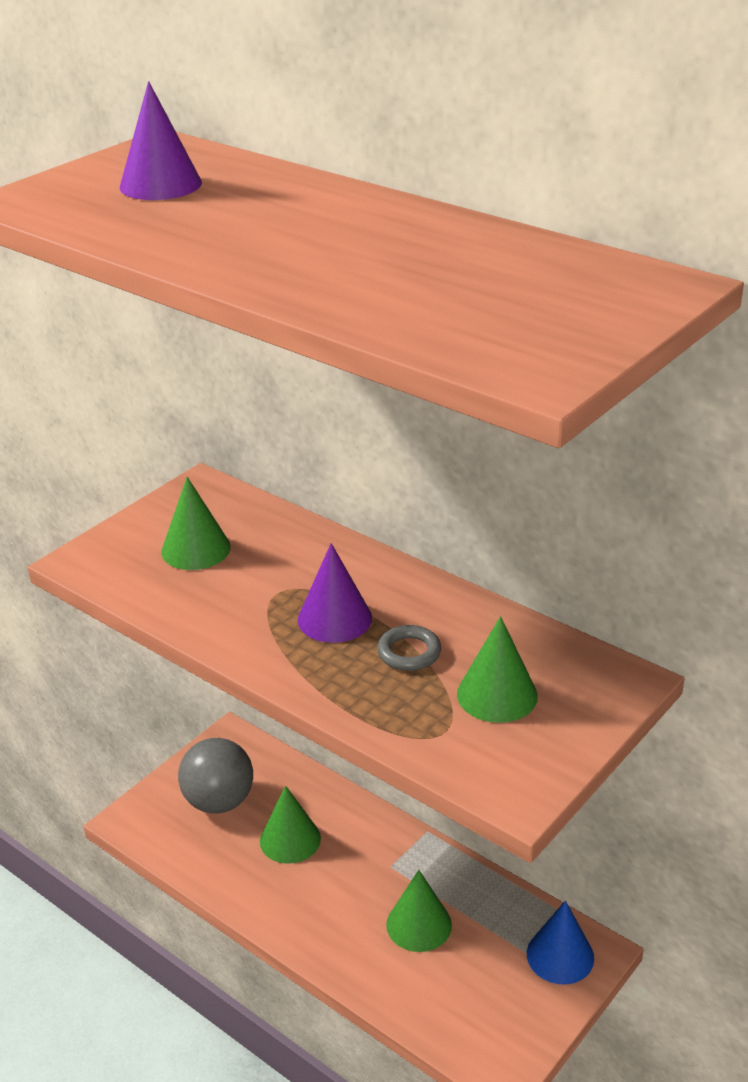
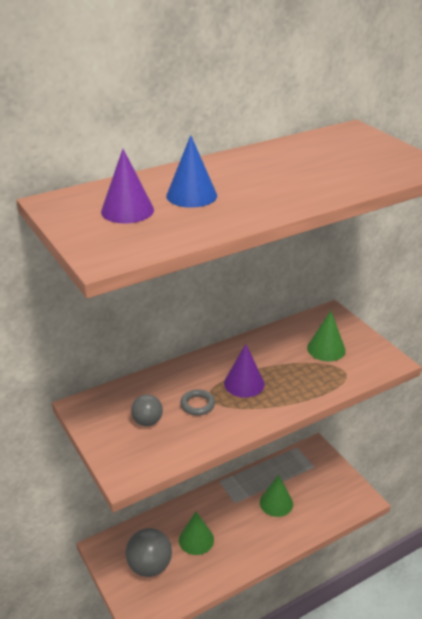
camera: 70 degrees left, 0 degrees up
green cone [161,477,231,570] -> grey ball [131,395,163,426]
grey ring [377,625,441,671] -> grey ring moved to [180,389,215,416]
blue cone [527,900,594,985] -> blue cone moved to [166,135,217,208]

